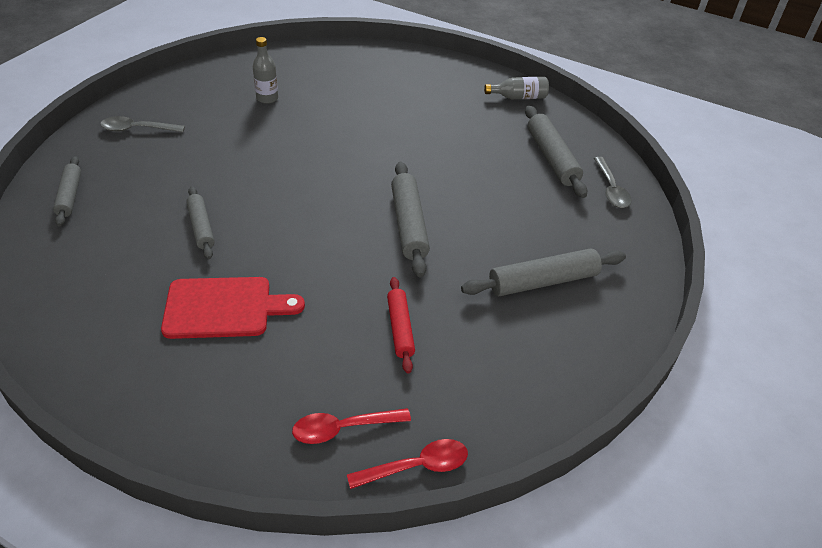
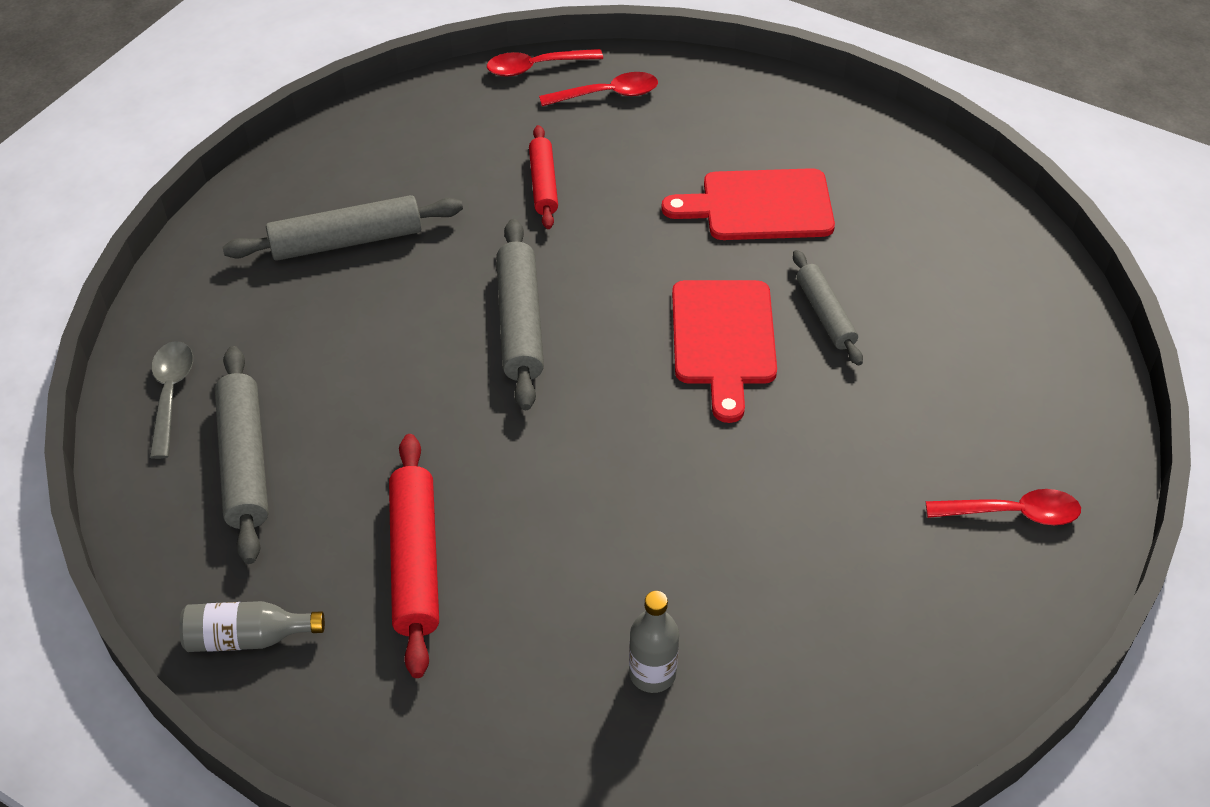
camera: 175 degrees left, 5 degrees up
grey rolling pin [53,156,81,226] -> none
grey spoon [100,116,185,132] -> red spoon [926,489,1081,525]
grey bottle [253,37,278,104] -> grey bottle moved to [629,591,679,693]
none -> red rolling pin [389,434,439,678]
none -> red cutting board [672,280,777,423]

